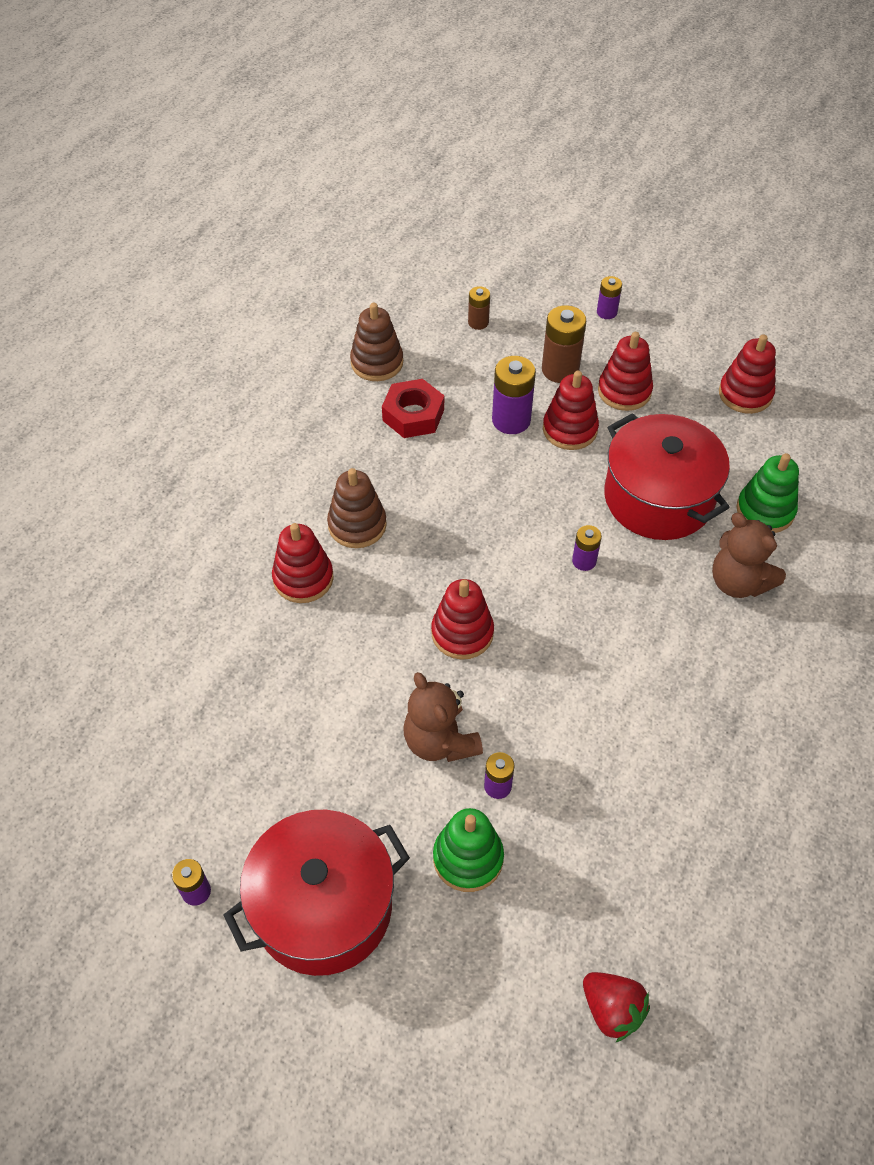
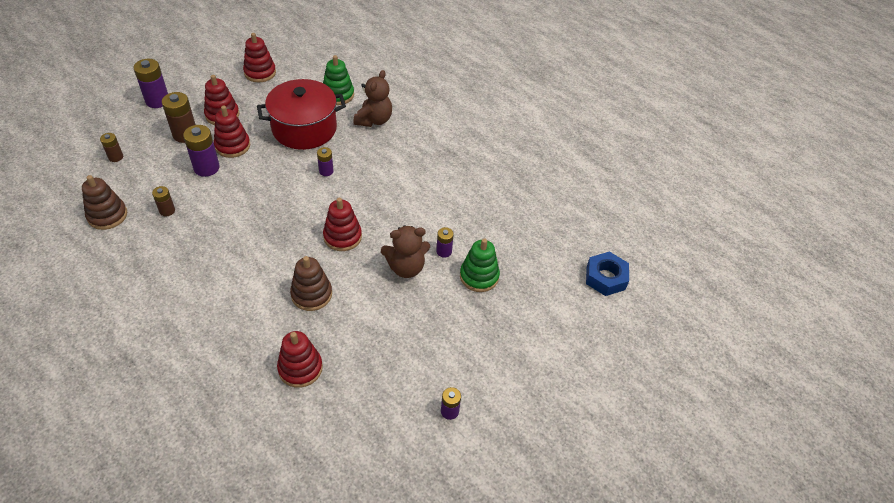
camera: 75 degrees left, 5 degrees down
red pot [224,810,410,976] -> none
red stacking toy [272,523,333,603] -> red stacking toy moved to [277,331,323,388]
brown stacking toy [327,468,387,548] -> brown stacking toy moved to [290,256,332,311]
red nut [382,379,444,438] -> brown battery [152,186,175,216]
red strawberry [583,972,650,1042] -> none
purple battery [597,276,622,319] -> purple battery [133,59,168,108], size x1.74
brown teddy bear [712,513,786,598] -> brown teddy bear turned 45 degrees counterclockwise [354,70,392,127]
none -> blue nut [586,252,629,296]

